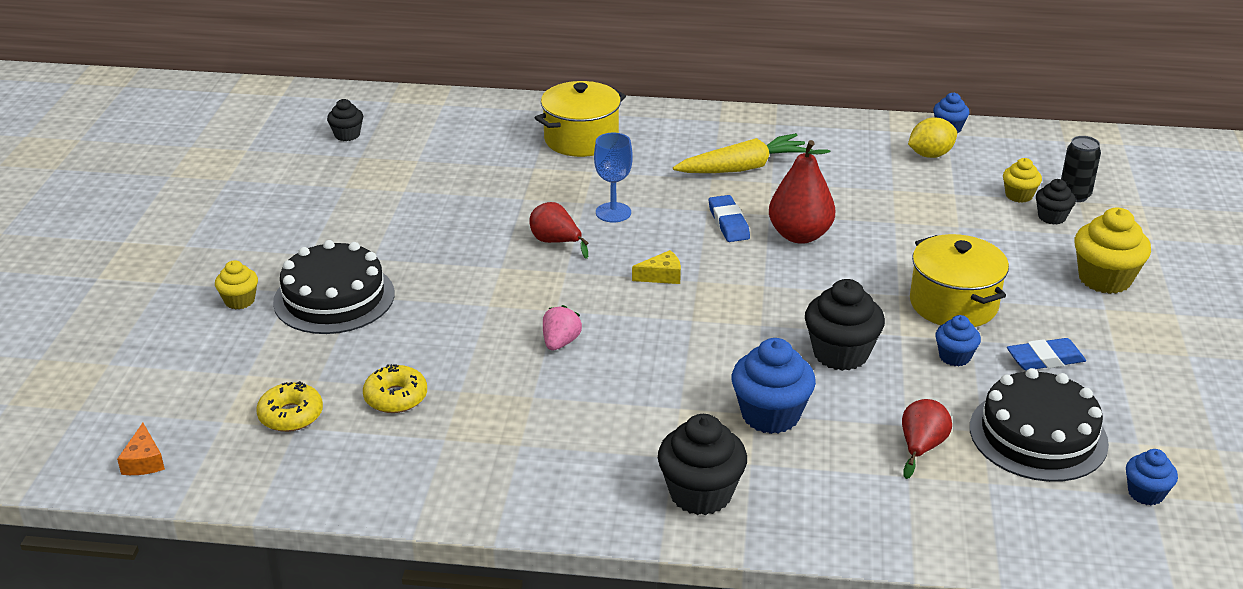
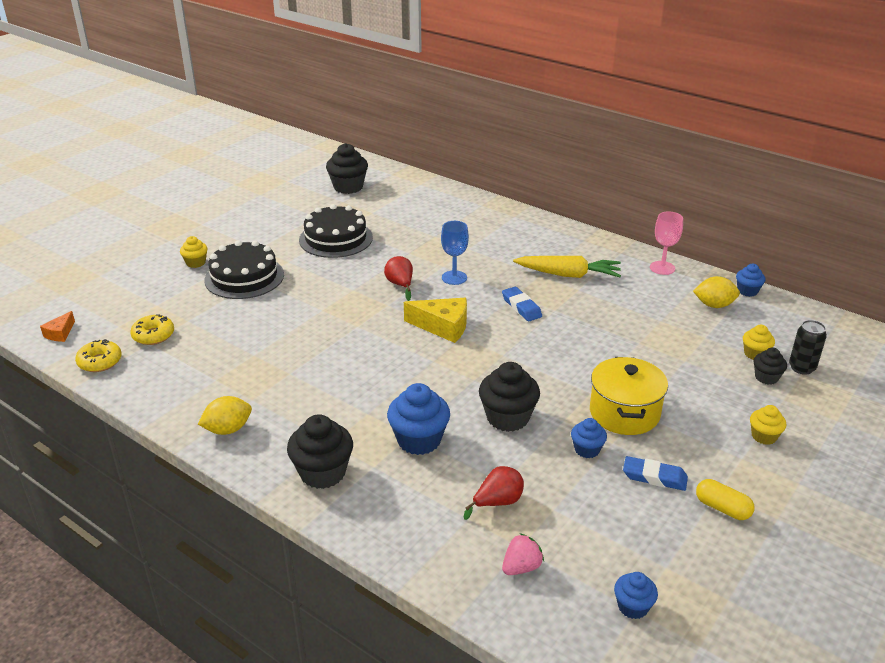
camera: 30 degrees right, 0 degrees up
black cupcake [327,99,363,141] -> black cupcake [326,143,368,194], size x1.77
yellow donut [363,364,427,413] -> yellow donut moved to [75,339,122,372]
yellow pot [535,81,626,157] -> none
pink strawberry [543,305,582,351] -> pink strawberry moved to [502,533,544,575]
yellow cheese [632,250,681,284] -> yellow cheese [404,298,467,343], size x1.81
blue eraser [709,195,750,242] -> blue eraser turned 45 degrees counterclockwise [502,287,542,321]
red pear [769,140,836,244] -> none
black cake [970,368,1109,482] -> black cake moved to [299,204,373,258]
yellow cupcake [1075,208,1151,294] -> yellow cupcake [750,405,786,445], size x0.56
none -> yellow lemon [198,396,252,435]
none -> pink goblet [650,211,683,275]
none -> yellow capsule [696,479,755,520]

